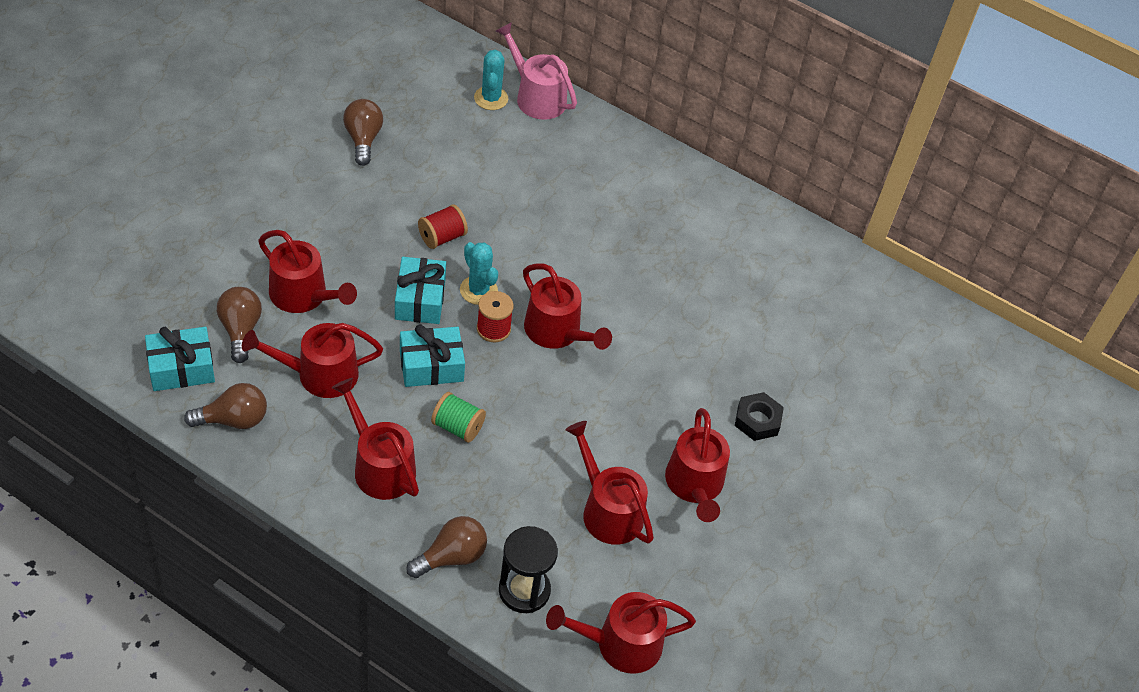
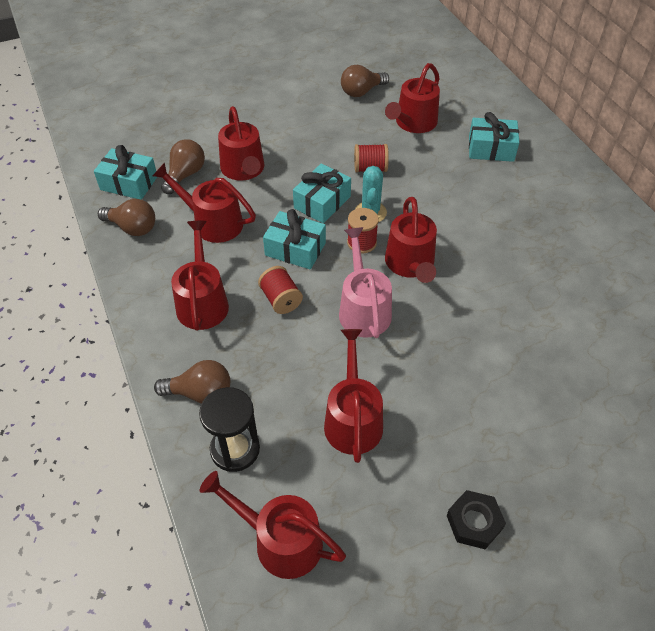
camera: 40 degrees right, 0 degrees up
brown light bulb [343,99,383,166] -> brown light bulb turned 150 degrees counterclockwise [341,65,389,97]
green spool [431,392,486,443] -> red spool [258,266,303,314]
turquoise cactus [474,50,508,110] -> none
pink watering can [496,22,577,120] -> pink watering can moved to [339,227,392,338]
red watering can [665,408,730,522] -> red watering can moved to [385,63,440,133]
black nut [735,392,784,441] -> black nut moved to [447,490,506,549]
none -> turquoise gift [469,112,519,162]

